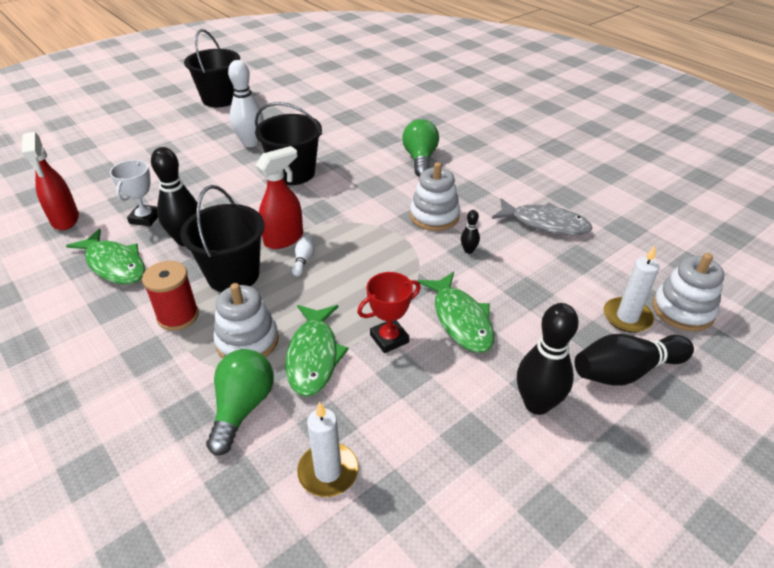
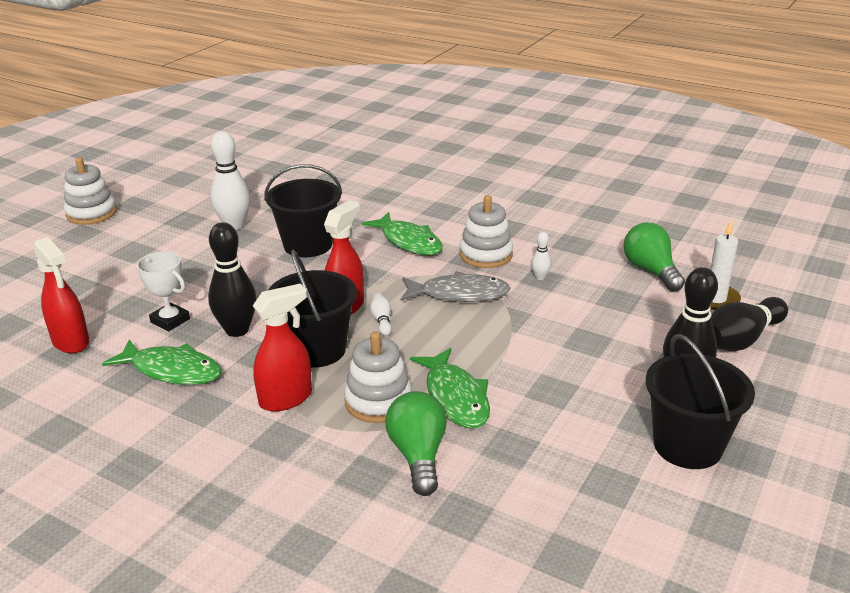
camera: 20 degrees left, 10 degrees down
white trophy [110,160,158,226] -> white trophy turned 45 degrees counterclockwise [137,252,190,331]
red spool [142,261,199,331] -> red spray bottle [253,284,312,411]
black bucket [184,29,240,107] -> black bucket moved to [646,334,755,469]
white candle [297,402,358,497] -> none
red trophy [357,272,421,353] -> none
green light bulb [402,119,439,177] -> green light bulb moved to [623,222,685,292]
green fish [418,272,494,353] -> green fish moved to [362,212,443,255]
black bowling pin [461,210,480,254] -> white bowling pin [531,232,551,280]
grey fish [492,198,593,235] -> grey fish moved to [401,271,511,302]
white stacking toy [653,253,724,331] -> white stacking toy moved to [64,158,117,225]

